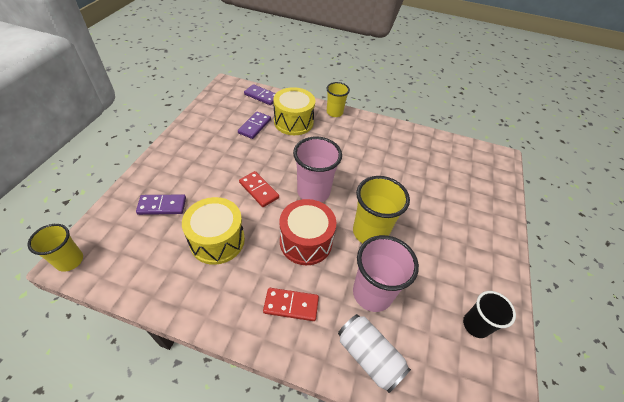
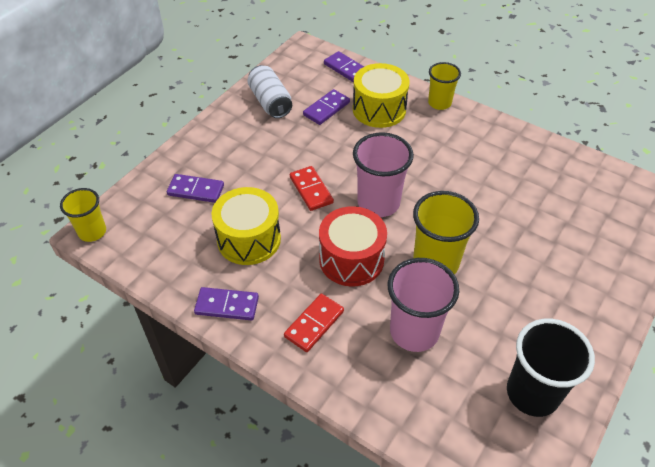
camera: 20 degrees right, 0 degrees up
red domino [263,288,319,321] -> red domino turned 75 degrees counterclockwise [284,294,344,352]
white can [338,314,411,393] -> white can moved to [248,65,292,118]
black cup [463,291,516,338] -> black cup [507,319,595,417], size x1.59
none -> purple domino [194,287,259,321]

